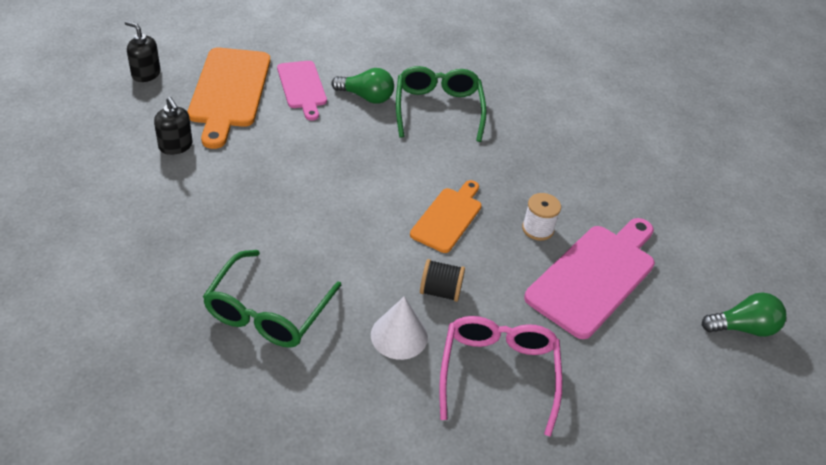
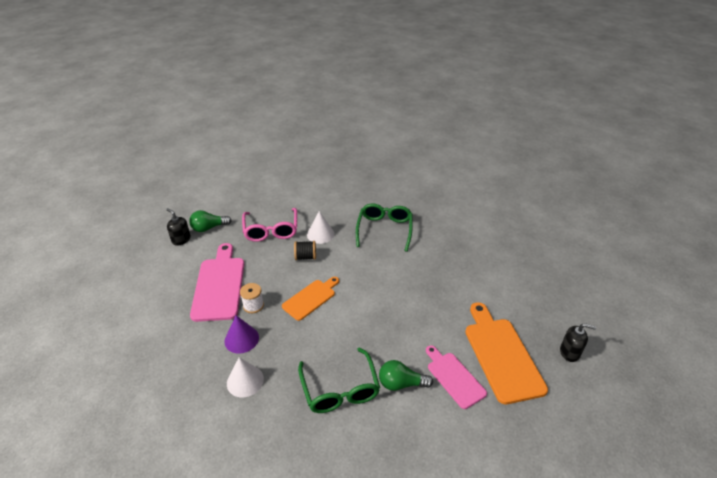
camera: 170 degrees right, 5 degrees down
black soap dispenser [154,97,192,155] -> black soap dispenser moved to [166,208,191,245]
orange cutting board [410,180,482,253] -> orange cutting board turned 150 degrees counterclockwise [282,277,339,321]
pink cutting board [524,218,655,339] -> pink cutting board turned 150 degrees clockwise [190,243,244,322]
green light bulb [702,293,786,337] -> green light bulb moved to [189,210,232,232]
none -> purple cone [224,315,259,354]
none -> white cone [227,357,264,397]

